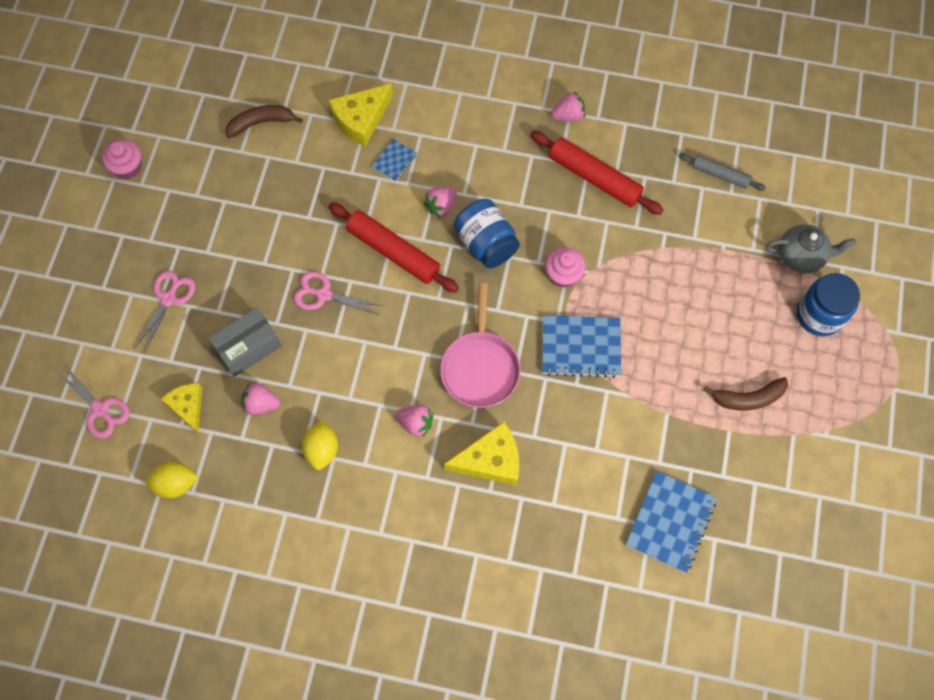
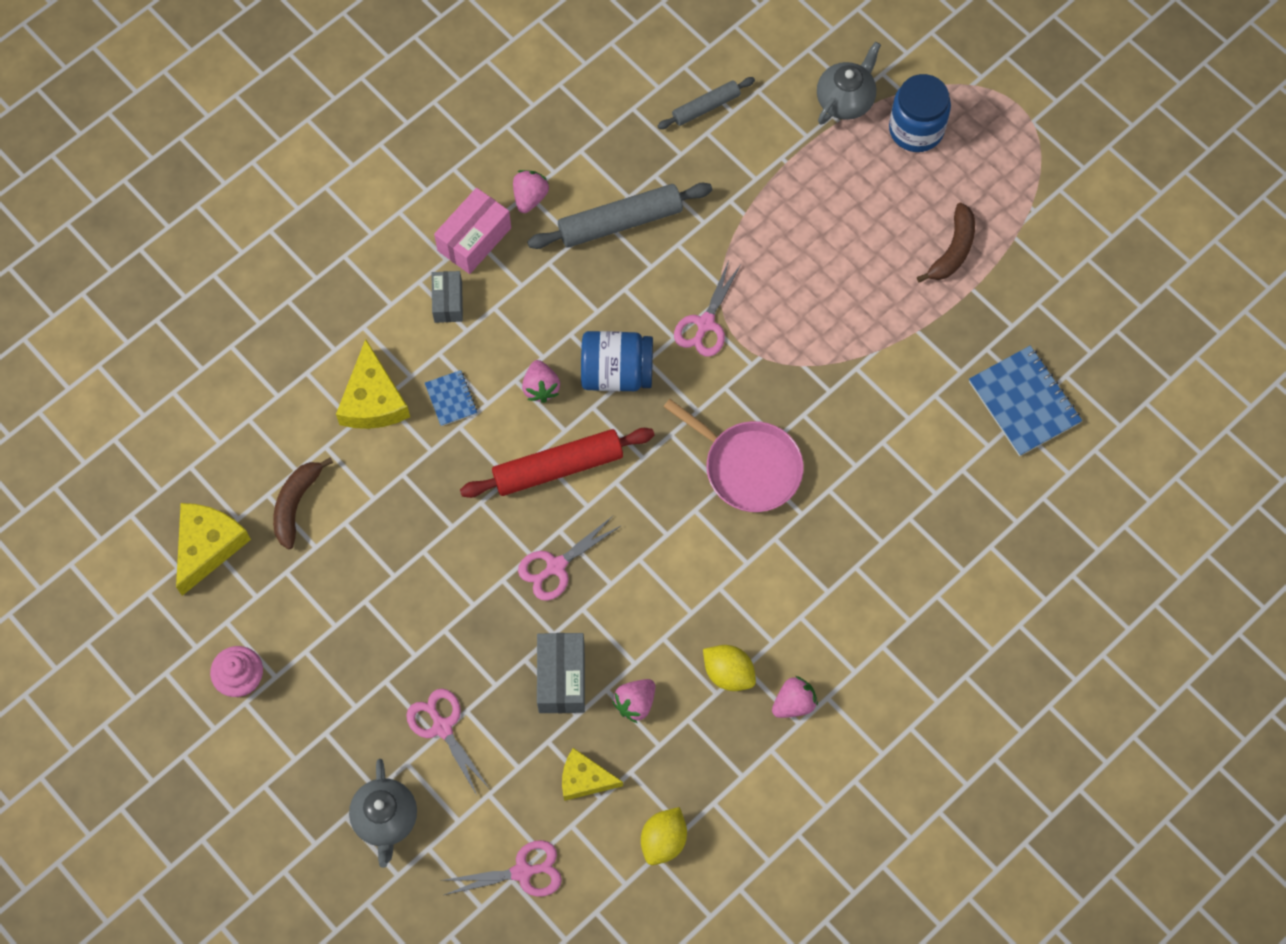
camera: 55 degrees left, 0 degrees up
pink strawberry [396,404,433,438] -> pink strawberry moved to [772,676,818,718]
yellow cheese [444,422,519,486] -> yellow cheese moved to [176,503,251,596]
red rolling pin [530,131,664,215] -> grey rolling pin [527,183,712,249]
blue notebook [542,315,621,378] -> none
pink cupcake [545,247,586,288] -> pink scissors [674,261,741,357]
none -> grey teapot [349,759,417,868]
none -> grey box [432,271,463,323]
none -> pink box [434,188,511,274]

